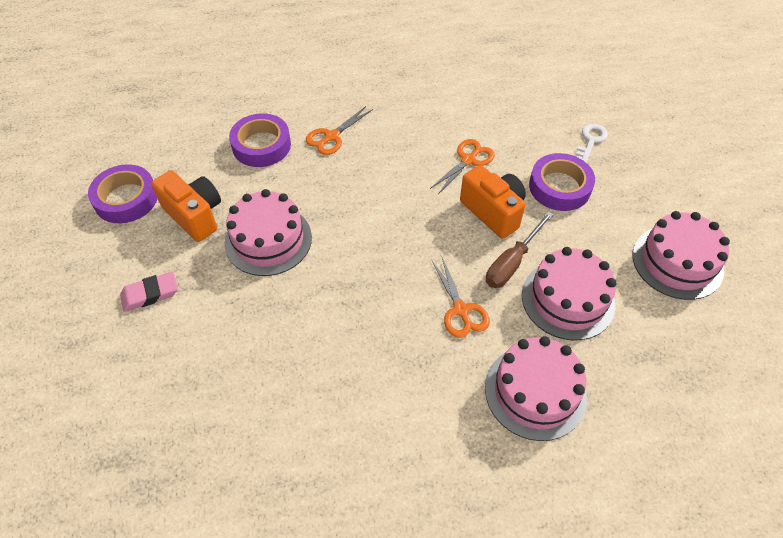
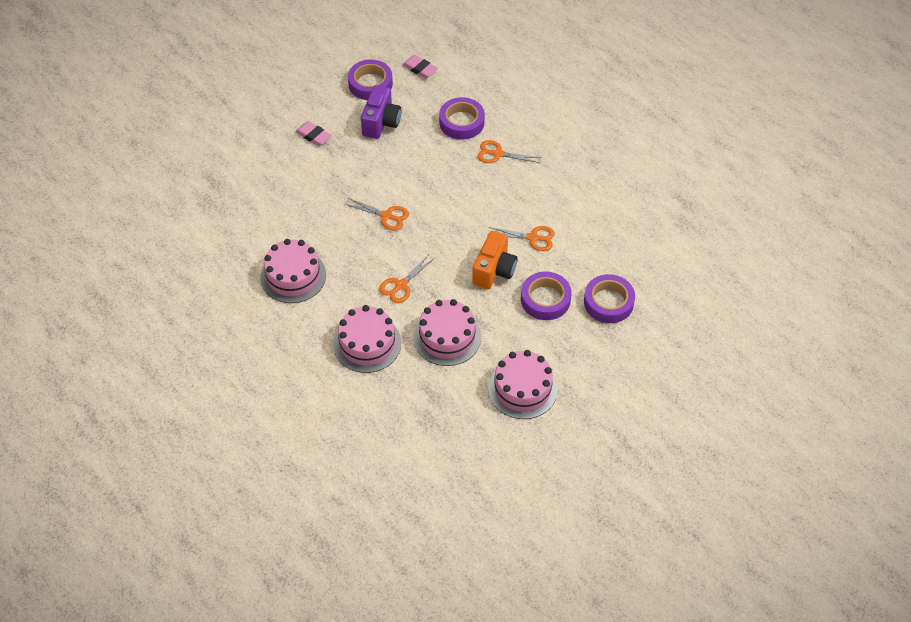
camera: 60 degrees right, 0 degrees up
orange camera [151,170,221,242] -> purple camera [361,85,401,139]
pink cake [224,189,312,276] -> pink cake moved to [260,239,326,303]
brown screwdriver [486,211,554,288] -> none
white key [576,124,608,162] -> purple tape [584,274,635,323]
none -> orange scissors [345,198,409,231]
none -> pink eraser [402,55,438,79]

